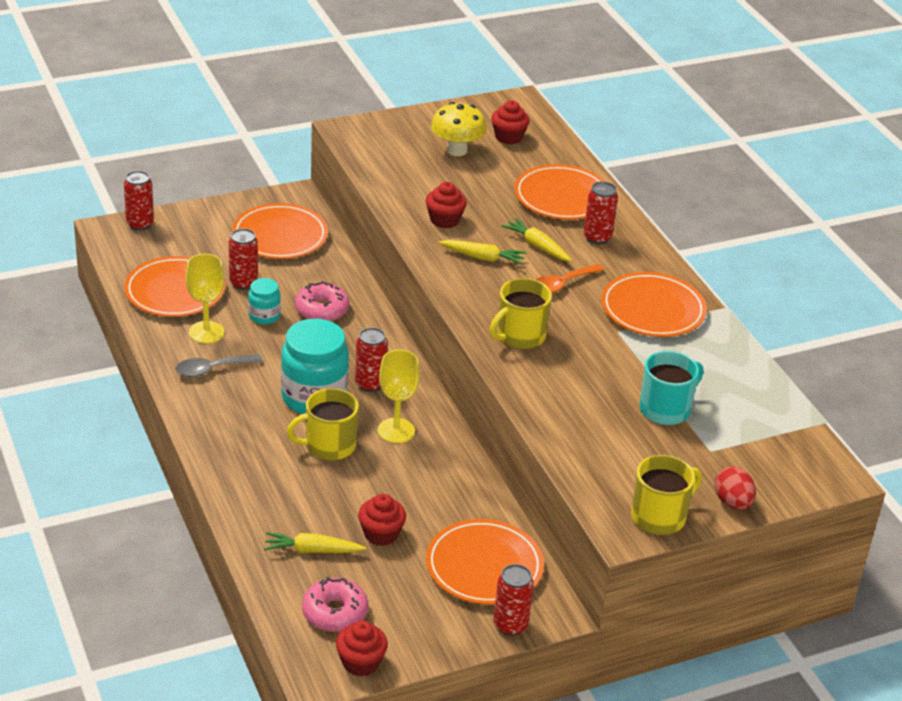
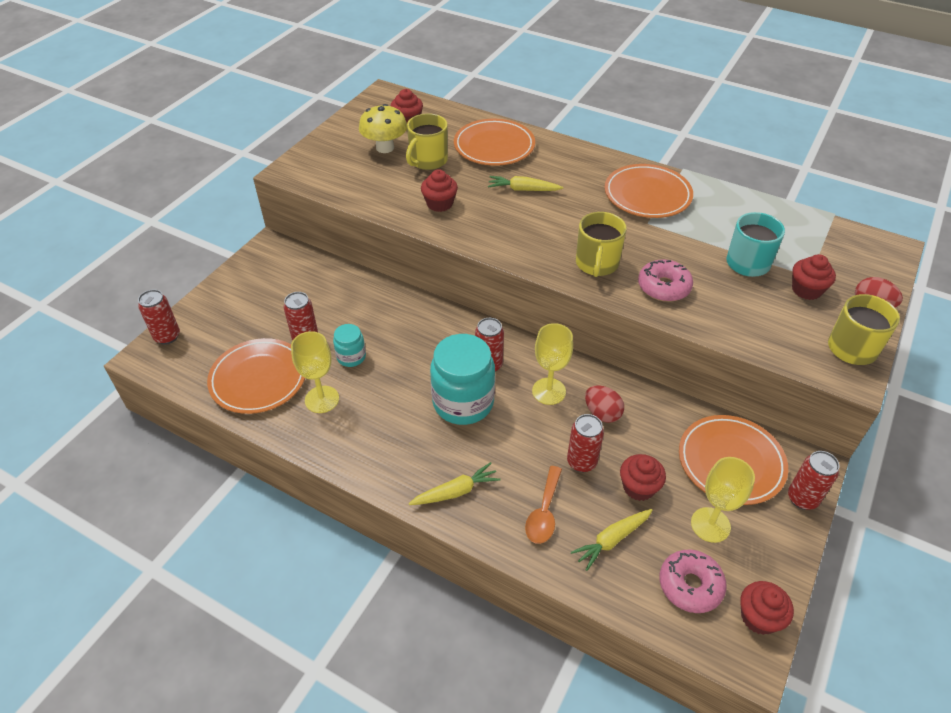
camera: 35 degrees left, 10 degrees up
grey spoon [175,354,263,377] -> none
orange plate [232,203,328,259] -> none
yellow mug [287,388,359,460] -> yellow mug moved to [406,113,448,170]
pink donut [295,281,349,321] -> pink donut moved to [638,259,693,302]
yellow carrot [439,240,527,265] -> yellow carrot moved to [409,462,501,505]
orange spoon [536,264,605,293] -> orange spoon moved to [525,466,562,544]
red can [584,182,618,245] -> red can moved to [567,414,604,472]
none -> red egg [585,385,624,423]
none -> yellow goblet [691,457,755,543]
none -> red cupcake [792,254,836,300]

